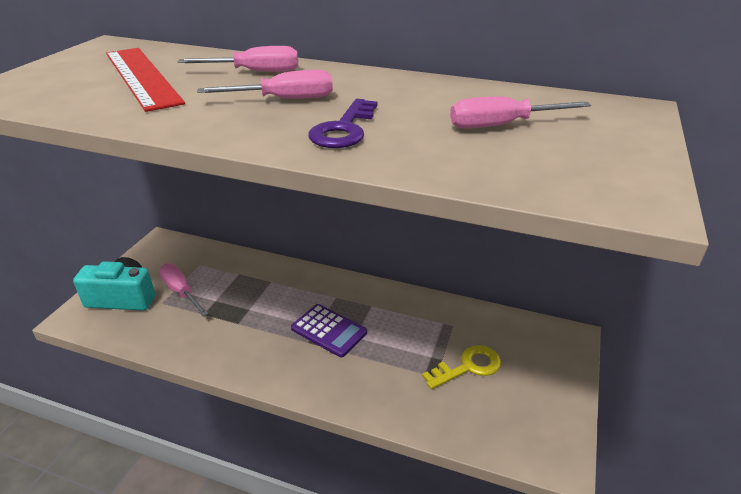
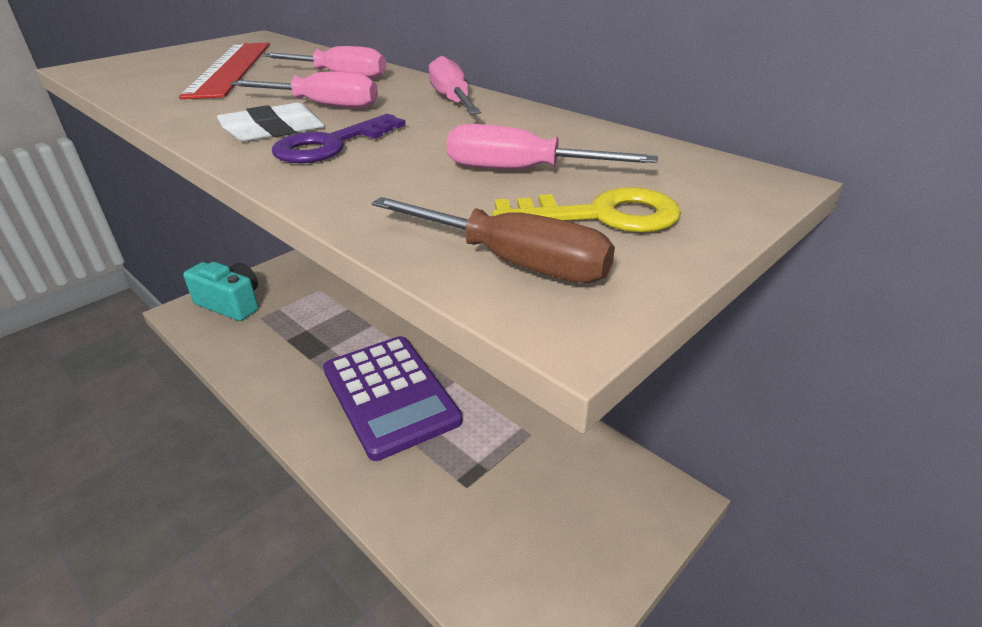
camera: 25 degrees right, 0 degrees up
pink screwdriver [159,263,209,317] -> pink screwdriver moved to [429,56,481,115]
purple calculator [291,304,367,357] -> purple calculator [323,336,463,461], size x1.84
yellow key [422,345,501,389] -> yellow key moved to [492,187,681,232]
none -> white eraser [217,103,325,141]
none -> brown screwdriver [372,197,615,283]

